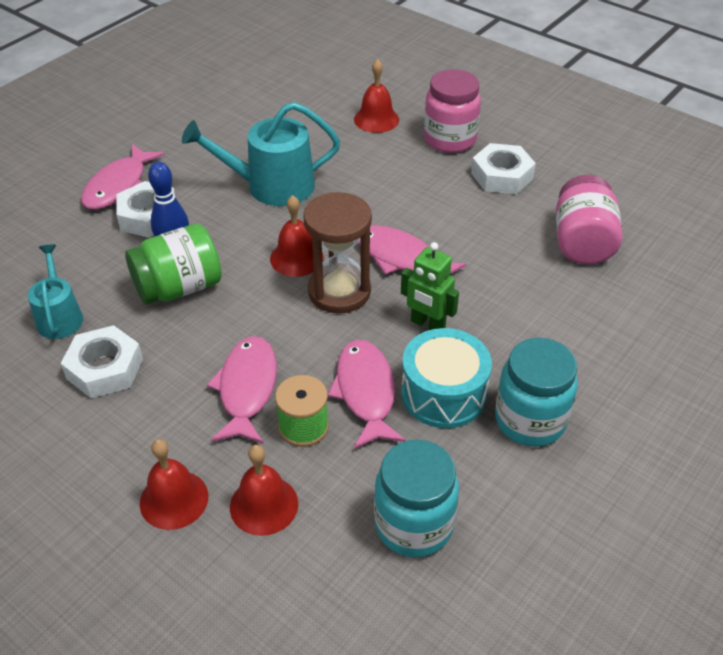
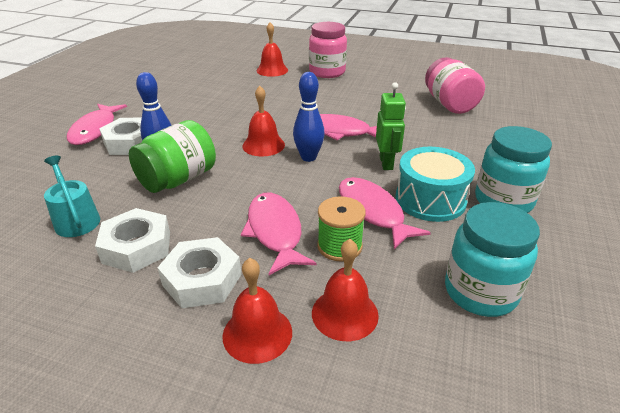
camera: 20 degrees left, 10 degrees down
turquoise watering can [182,102,340,206] -> none
brown hourglass [303,192,372,313] -> blue bowling pin [293,72,325,162]
green robot [401,242,459,330] -> green robot turned 105 degrees counterclockwise [376,82,406,170]
white nut [471,143,536,194] -> white nut moved to [157,237,242,308]

